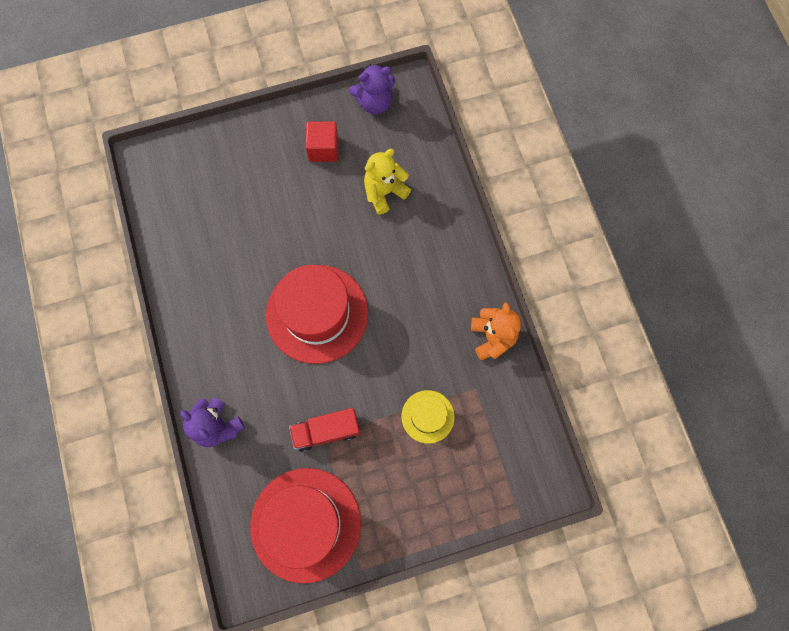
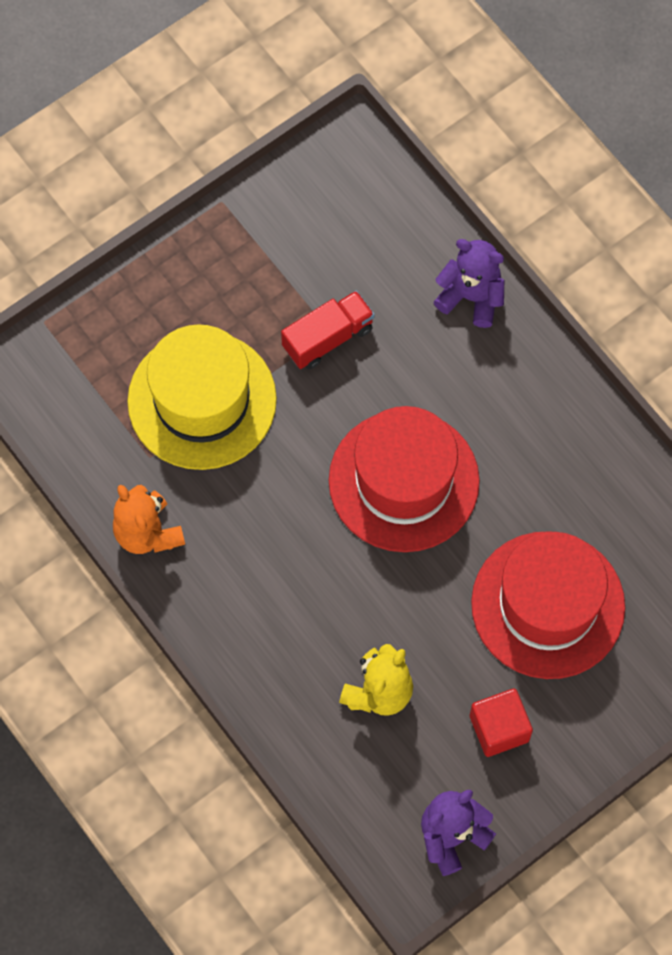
camera: 160 degrees right, 5 degrees down
red hat [250,468,361,584] -> red hat moved to [471,531,625,679]
yellow hat [401,390,454,444] -> yellow hat [127,324,277,470], size x2.00

